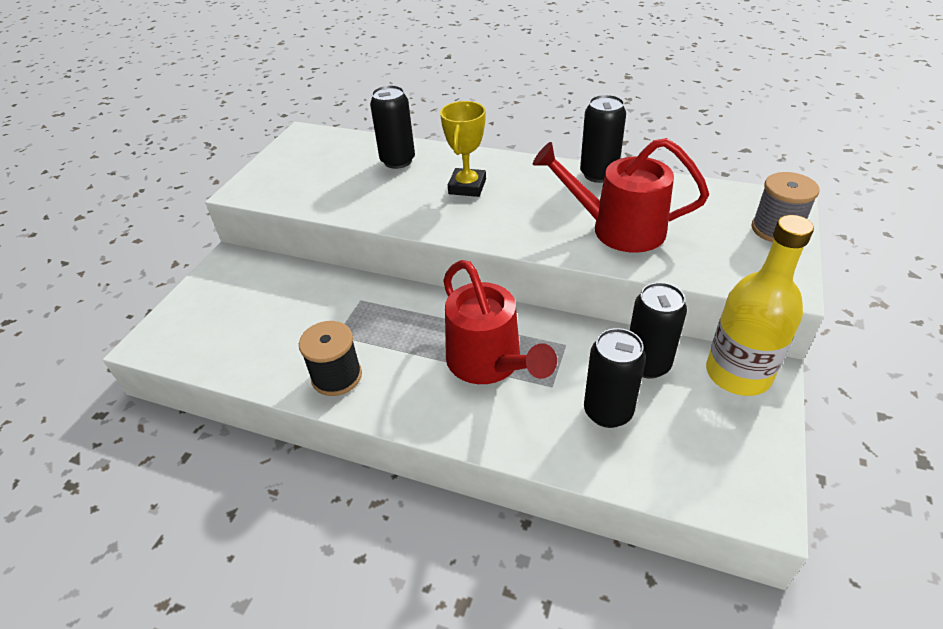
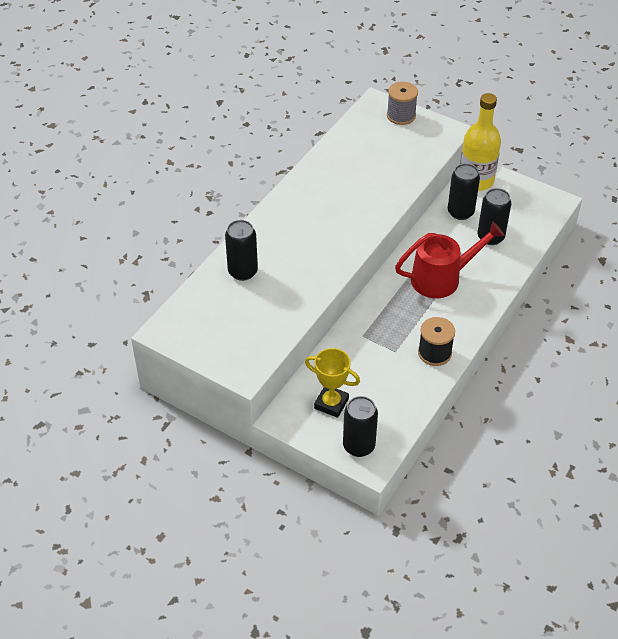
camera: 80 degrees left, 5 degrees up
yellow trophy [440,101,486,197] -> yellow trophy moved to [305,348,360,418]
red watering can [533,138,709,253] -> none
black can [580,95,626,183] -> black can moved to [343,396,378,457]

